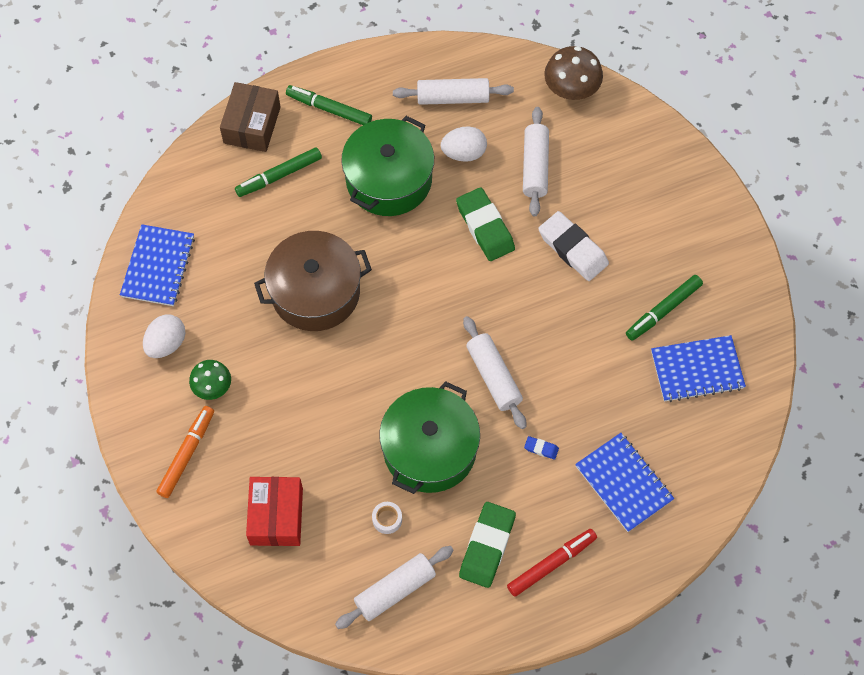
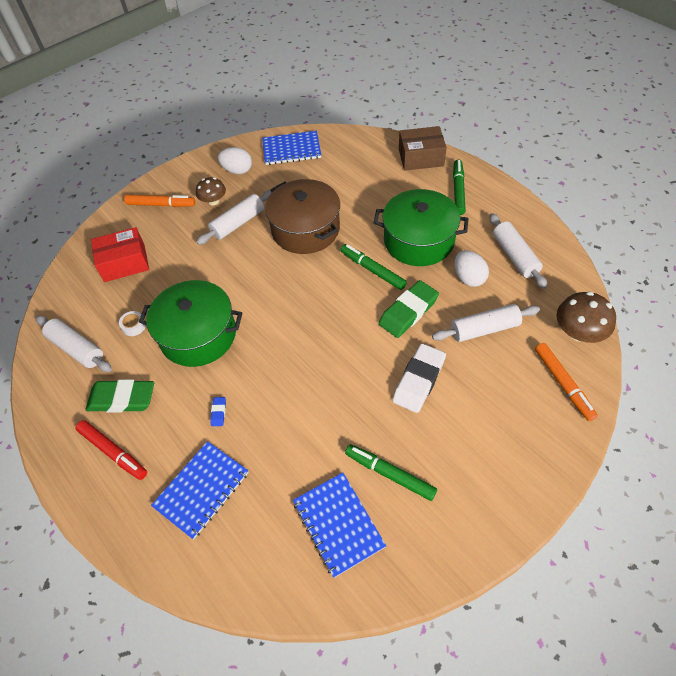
camera: 75 degrees right, 10 degrees down
green mushroom [189,360,231,400] -> brown mushroom [196,177,226,205]
green marker [235,147,322,197] -> green marker moved to [341,244,407,290]
white rolling pin [463,316,526,429] -> white rolling pin moved to [196,190,272,245]
none -> orange marker [535,343,598,421]

